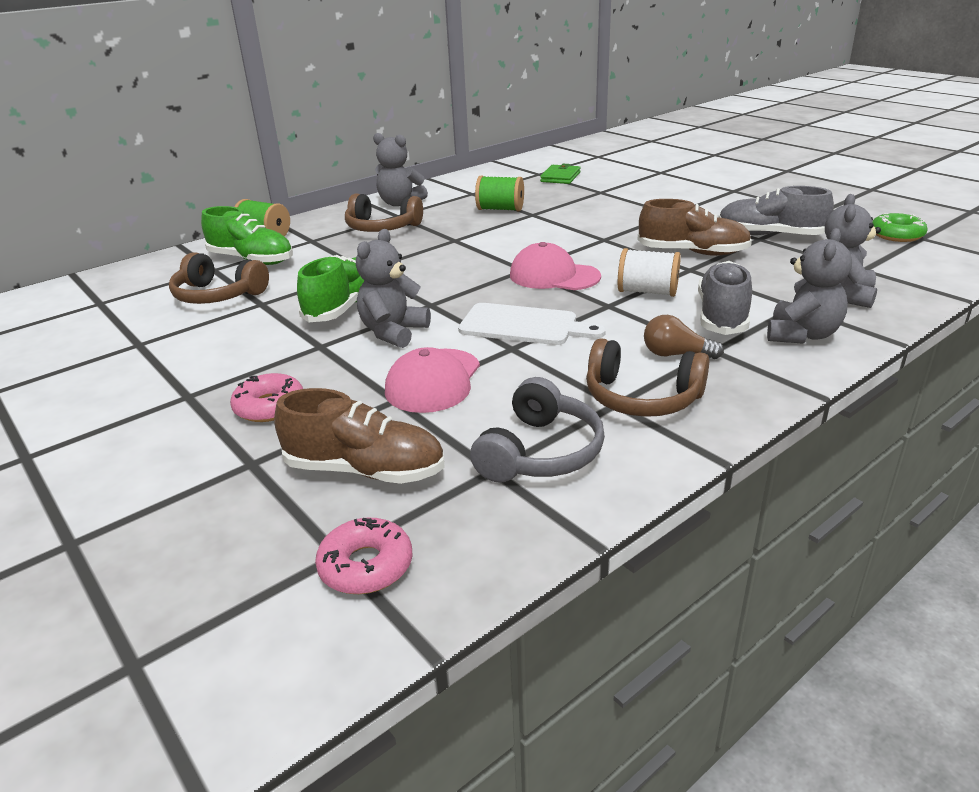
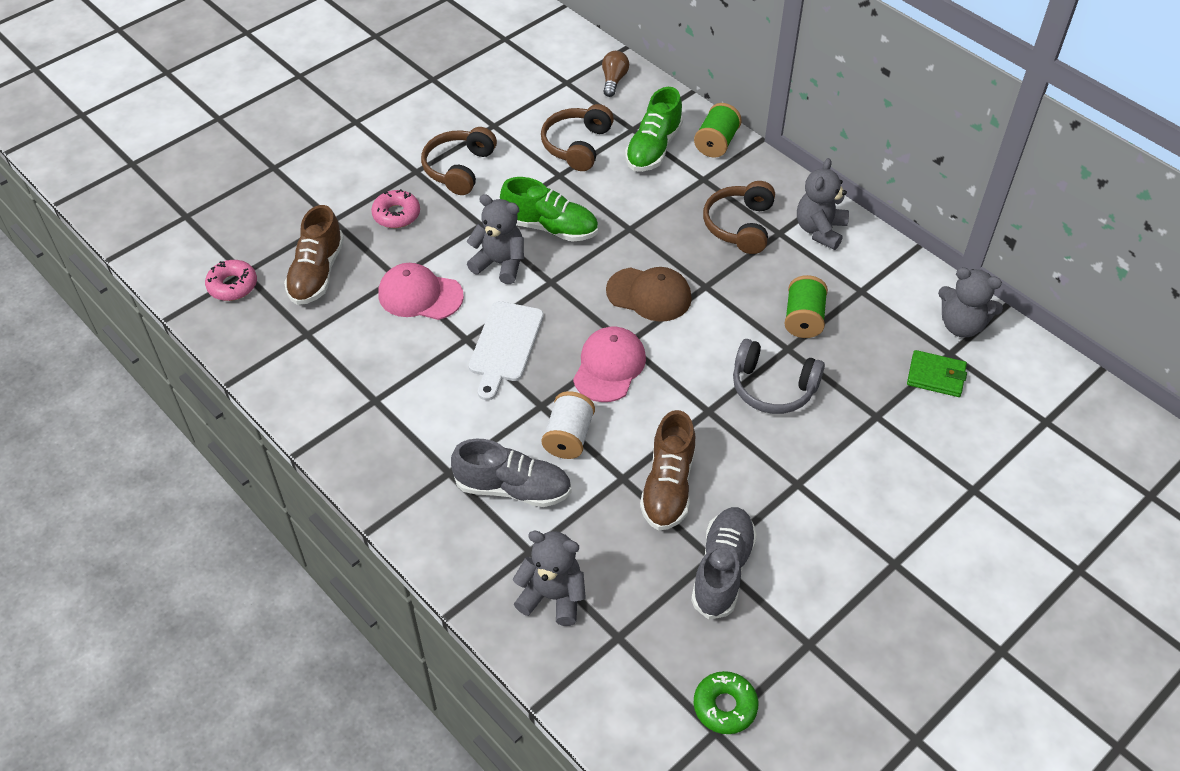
camera: 85 degrees right, 20 degrees up
grey headphones [470,377,605,483] -> grey headphones moved to [733,339,825,414]
brown headphones [586,338,709,417] -> brown headphones moved to [421,127,497,195]
brown light bulb [644,315,724,359] -> brown light bulb moved to [602,51,629,97]
grey teddy bear [767,228,852,344] -> grey teddy bear moved to [938,267,1003,337]
none -> brown cap [606,267,692,322]

